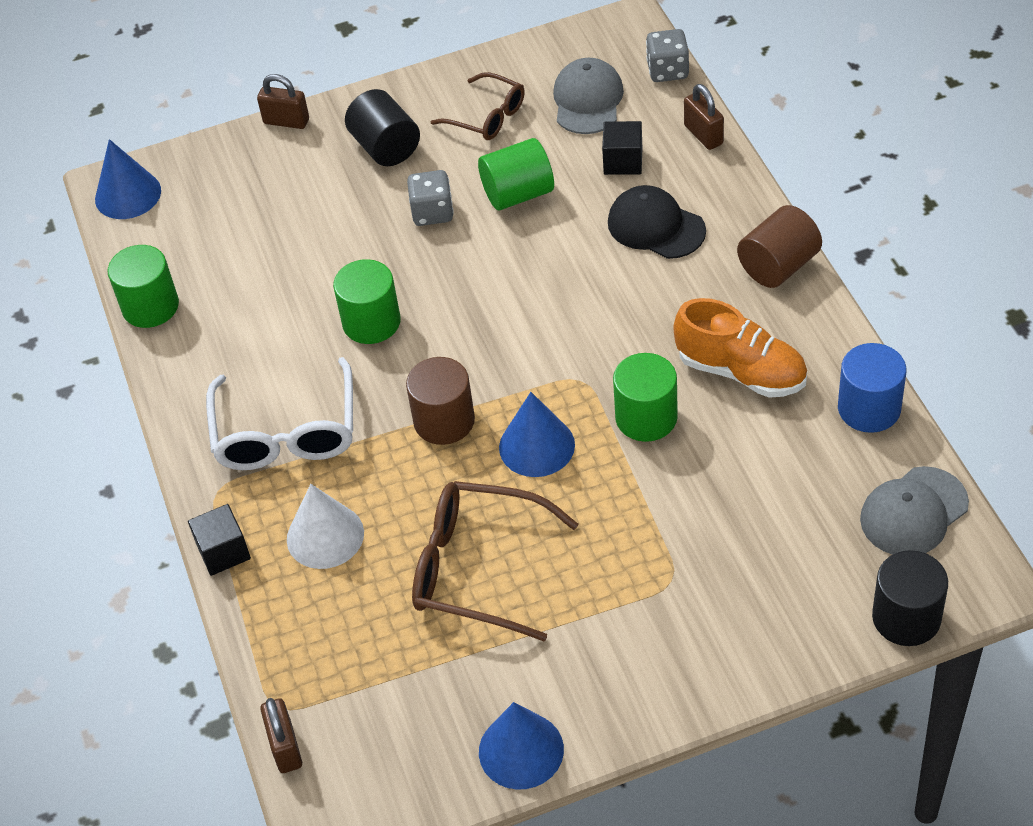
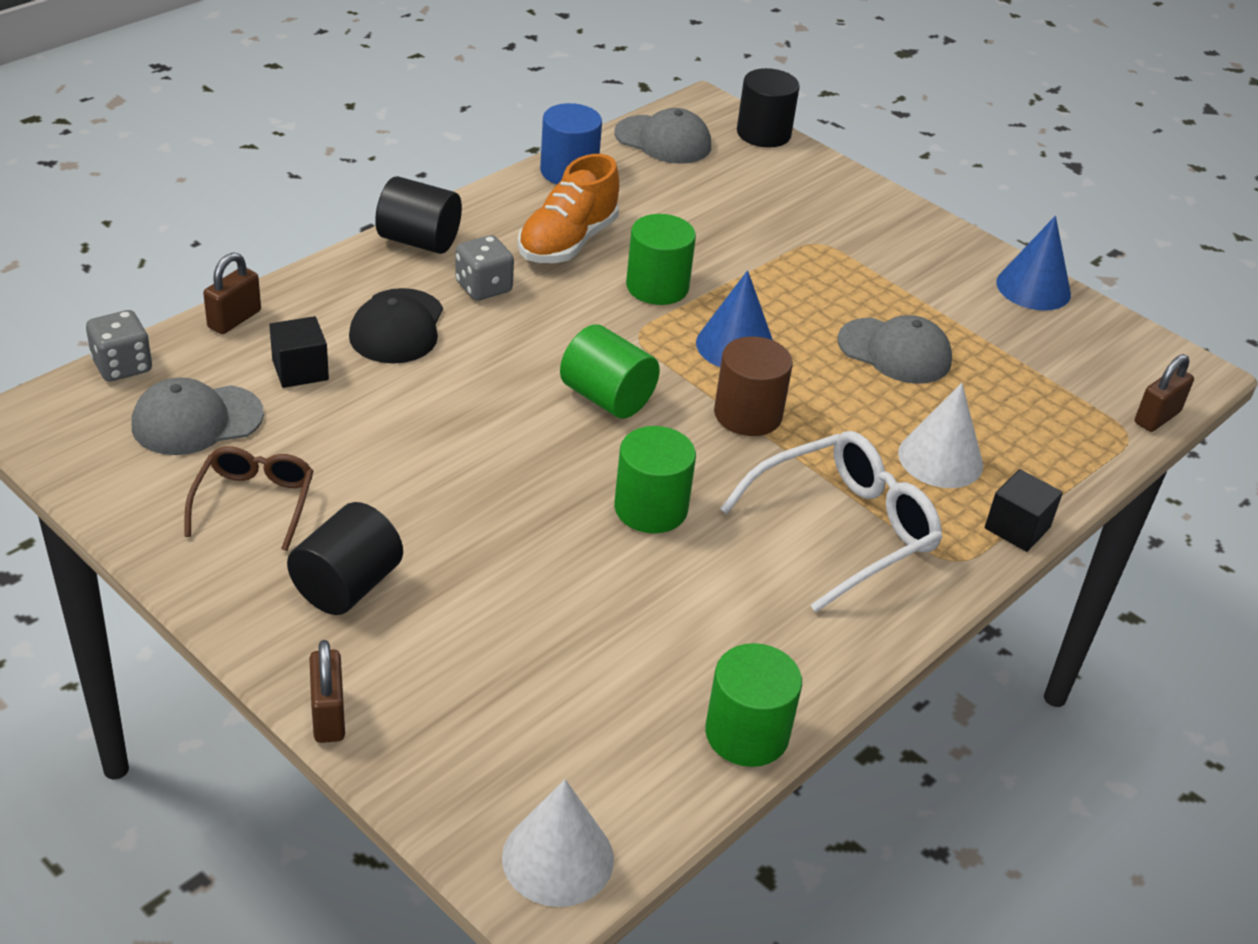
camera: 125 degrees left, 10 degrees down
blue cone [95,139,161,219] -> white cone [502,779,614,907]
grey dice [407,170,454,226] -> grey dice moved to [455,235,514,301]
brown glasses [412,481,578,642] -> grey cap [838,315,952,384]
green cylinder [478,138,554,210] -> green cylinder moved to [560,324,660,419]
orange shoe [674,298,807,398] -> orange shoe turned 150 degrees counterclockwise [518,154,619,263]
brown cylinder [737,205,822,288] -> black cylinder [375,176,462,254]

